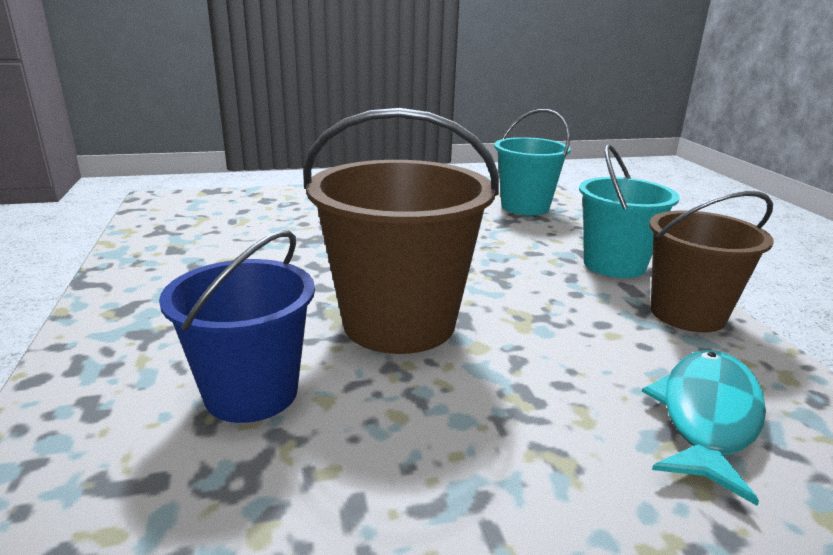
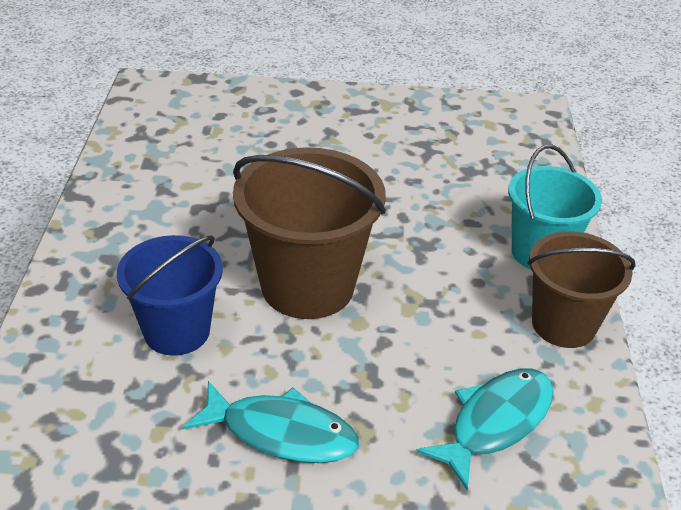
camera: 15 degrees right, 15 degrees up
turquoise bucket [494,109,571,215] -> none
none -> turquoise fish [183,381,359,463]

